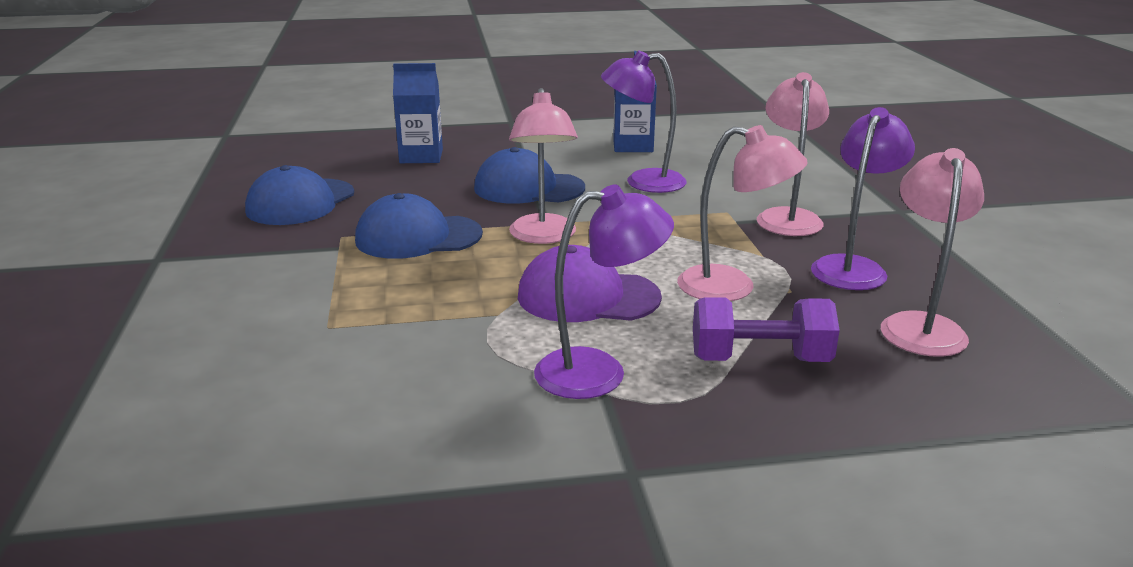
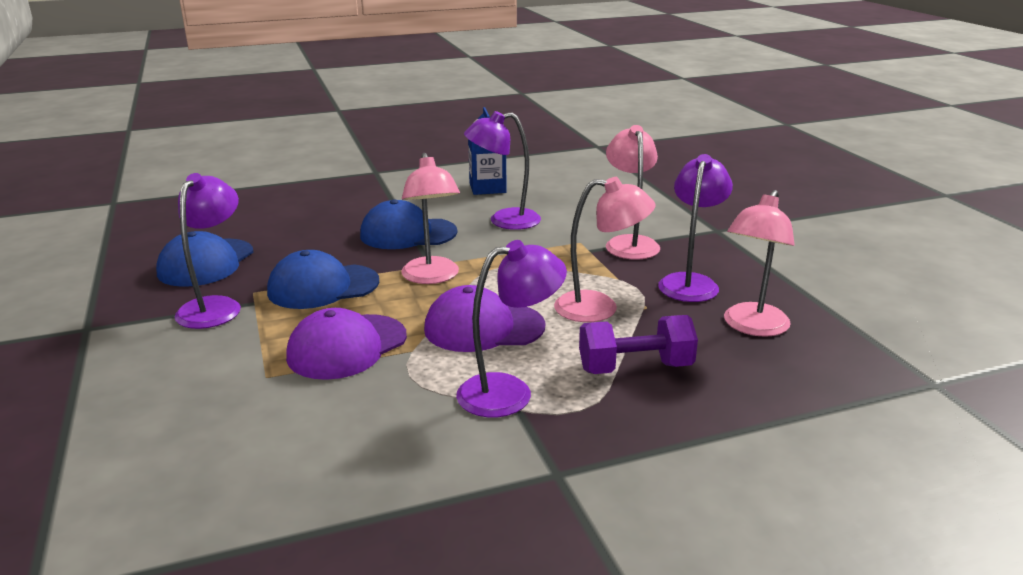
camera: 10 degrees left, 0 degrees up
blue carton [393,63,443,163] -> none
pink lamp [881,148,984,357] -> pink lamp turned 150 degrees counterclockwise [724,190,795,337]
none -> purple lamp [175,173,241,329]
none -> purple cap [286,308,407,380]

